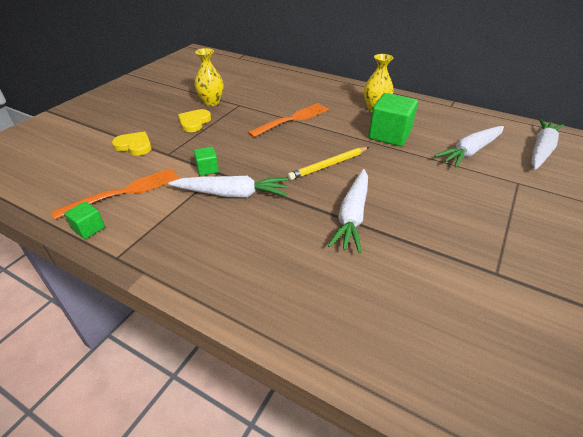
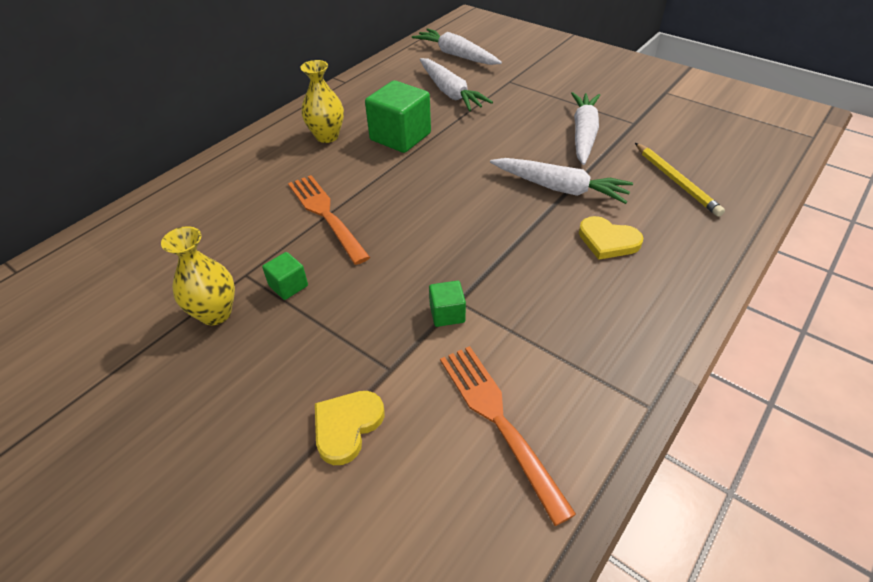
camera: 80 degrees left, 5 degrees up
green cube [64,202,105,239] -> green cube moved to [262,252,308,300]
white carrot [168,176,288,197] -> white carrot moved to [571,92,600,165]
yellow heart [178,109,211,132] -> yellow heart moved to [579,216,643,260]
yellow pencil [287,147,369,180] -> yellow pencil moved to [635,143,725,217]

